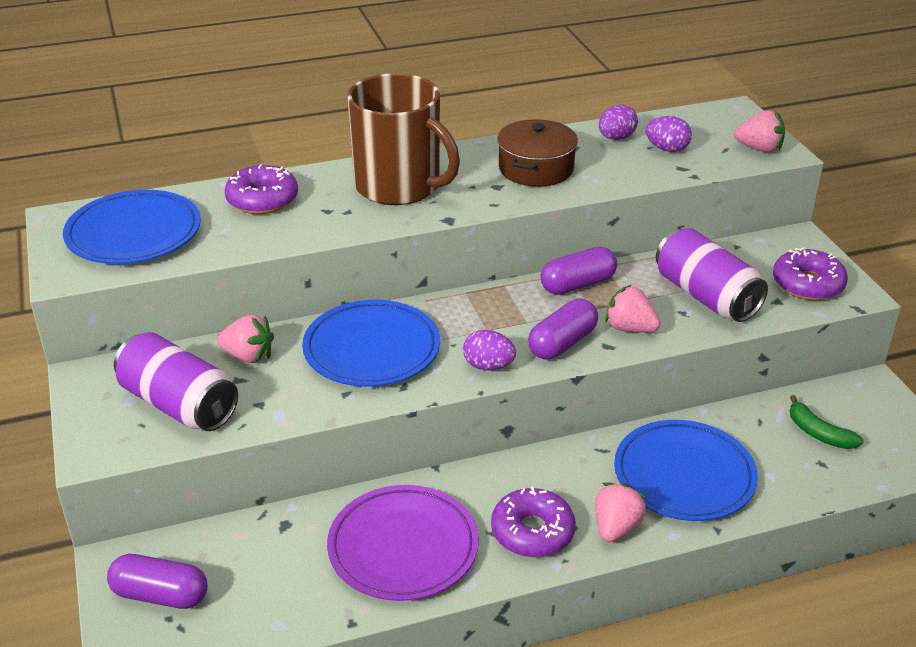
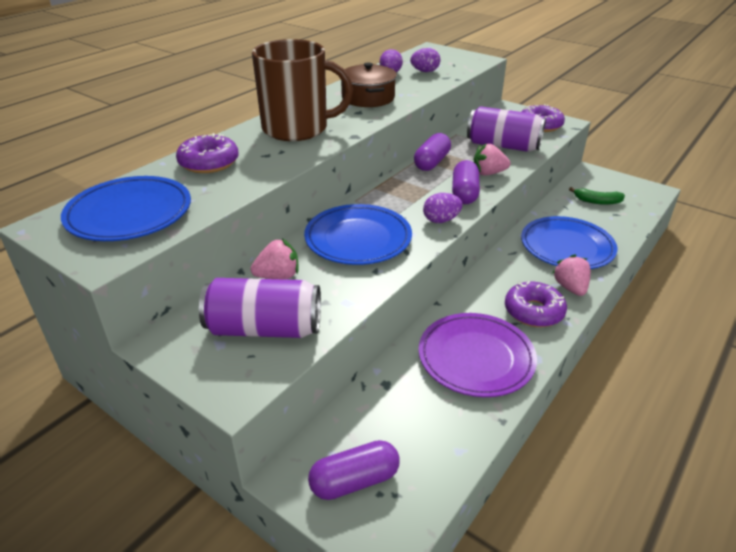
camera: 35 degrees left, 0 degrees up
pink strawberry [734,110,785,153] -> none

